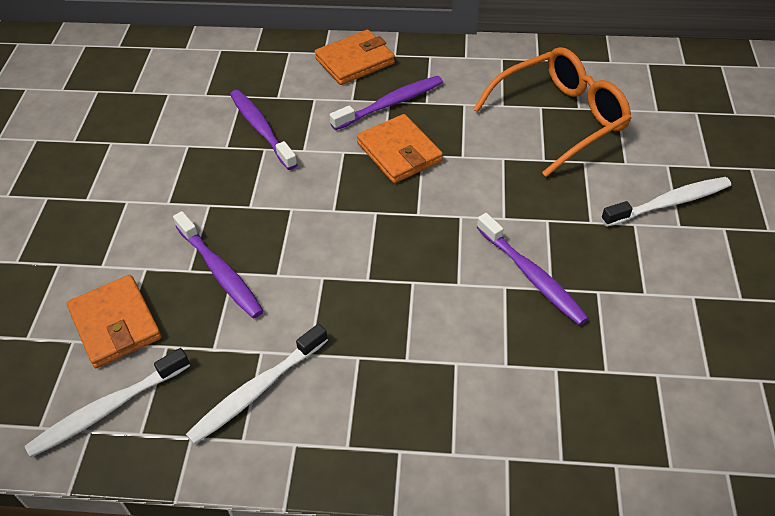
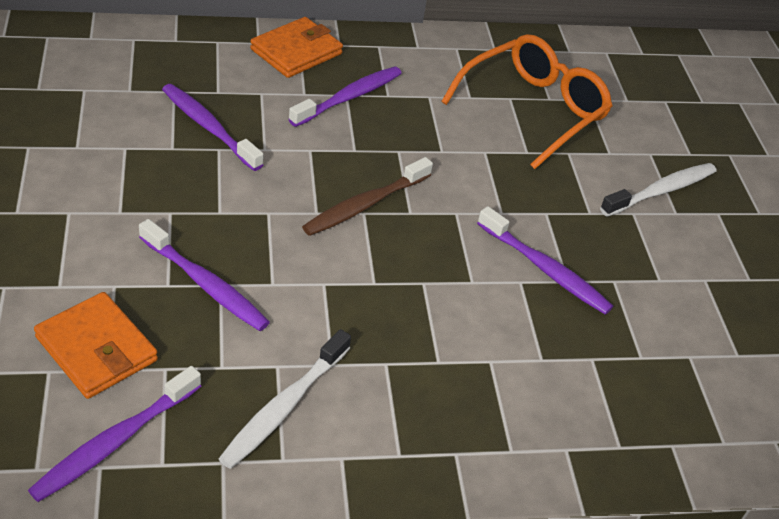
camera: 20 degrees left, 5 degrees down
white toothbrush [25,348,190,458] -> purple toothbrush [28,366,201,502]
orange wallet [357,114,443,183] -> none
none -> brown toothbrush [302,157,433,236]

